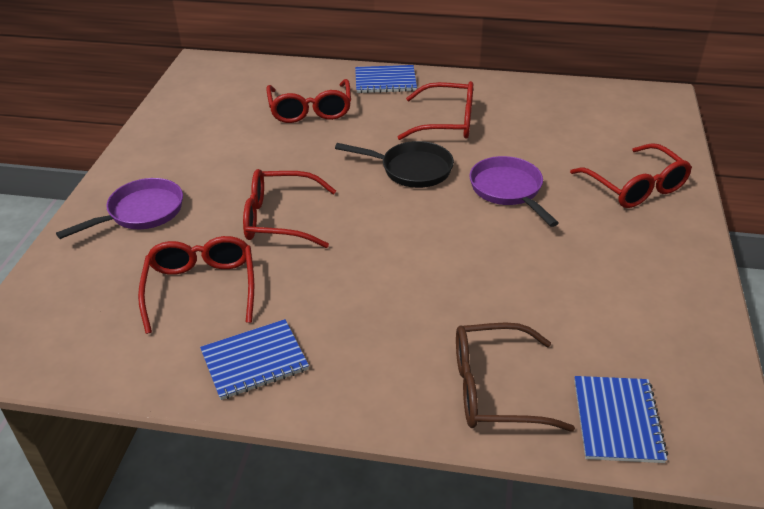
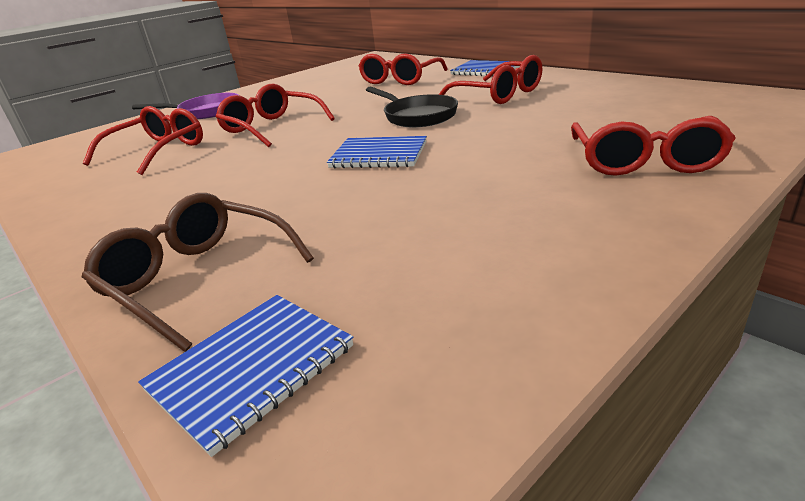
camera: 40 degrees right, 10 degrees down
blue notebook [200,319,309,400] -> blue notebook moved to [327,136,427,168]
purple pan [469,156,559,227] -> none

